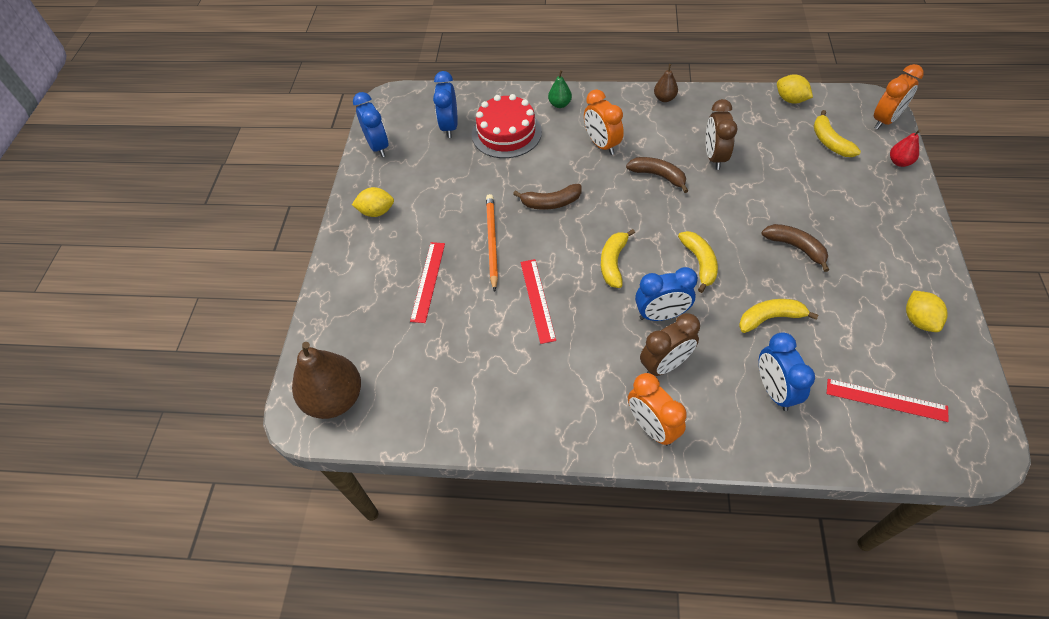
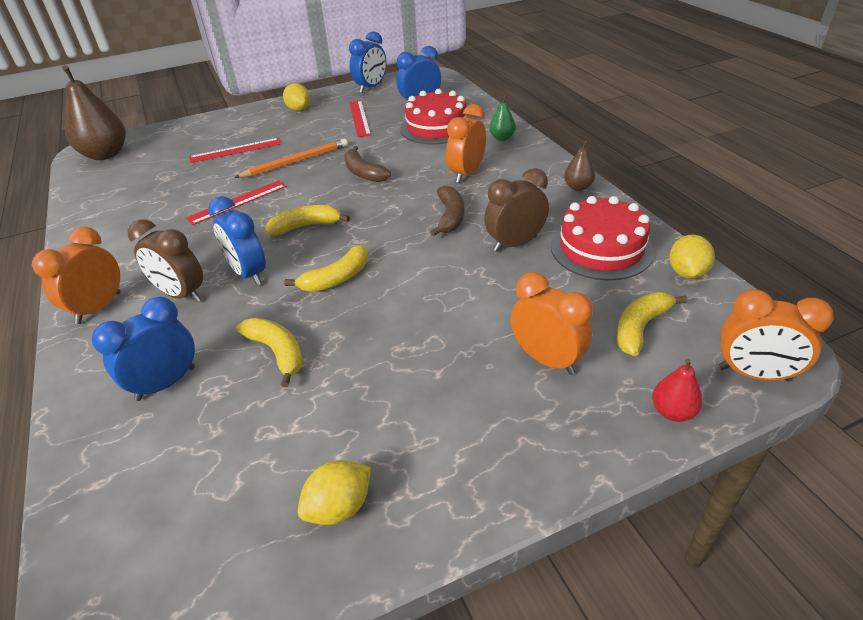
camera: 60 degrees right, 15 degrees down
brown banana [761,224,829,272] -> none
red ruler [827,379,949,422] -> red ruler moved to [349,101,371,137]
none -> orange clock [510,272,593,375]
none -> red cake [551,196,654,280]

